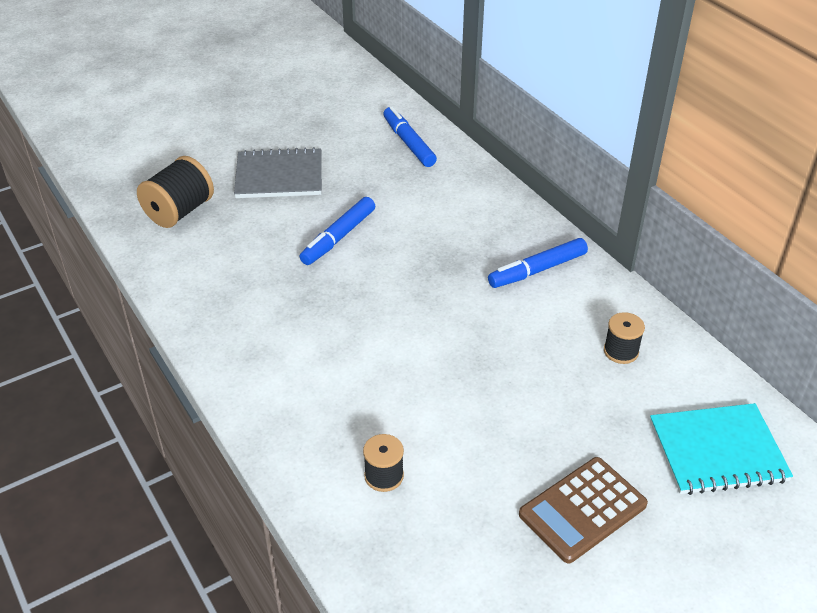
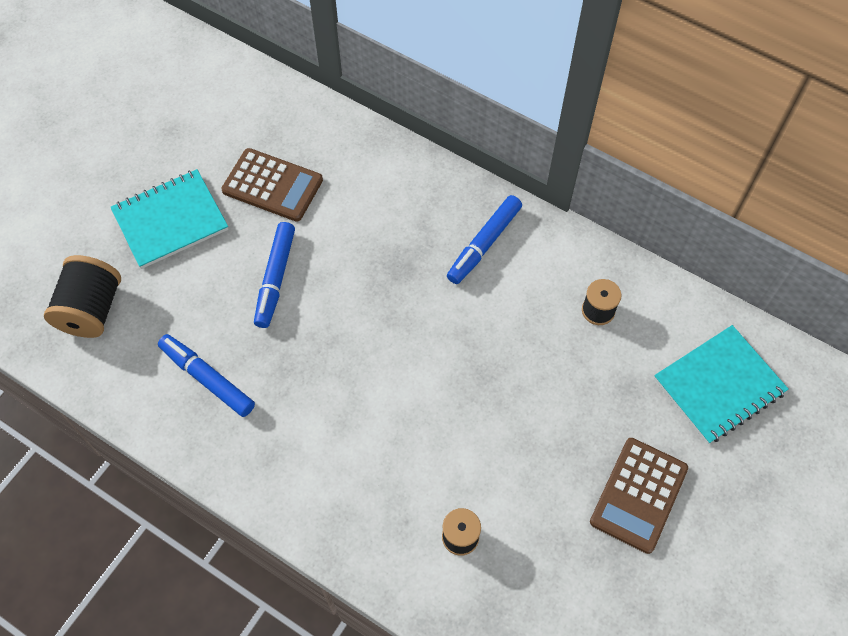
camera: 25 degrees left, 20 degrees up
grey notebook [234,147,322,198] -> turquoise notebook [110,169,228,269]
blue marker [383,106,437,167] -> blue marker moved to [158,334,255,417]
none -> brown calculator [221,148,323,222]

